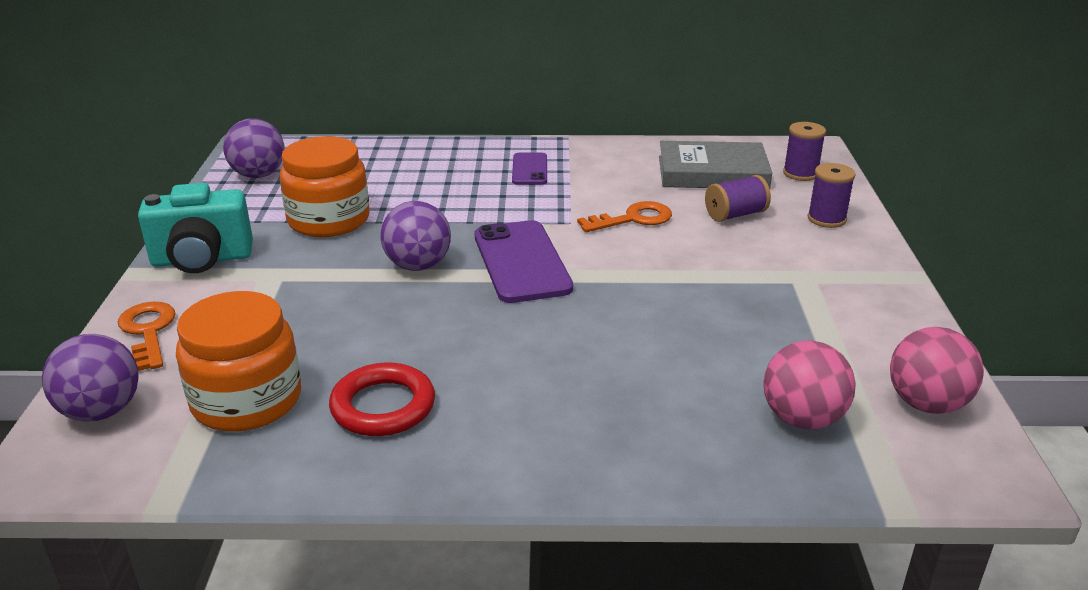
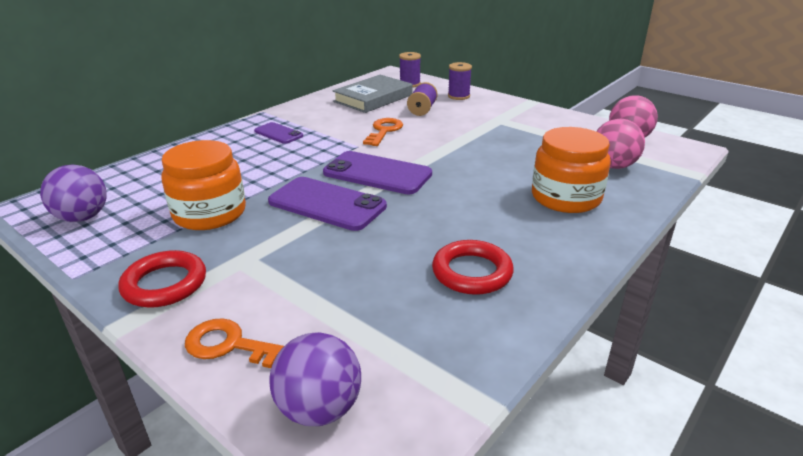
camera: 50 degrees left, 0 degrees up
turquoise camera [138,183,253,273] -> red ring [118,250,206,308]
orange jar [176,291,301,432] -> orange jar moved to [532,127,611,213]
purple ball [381,201,451,271] -> purple phone [268,177,387,231]

